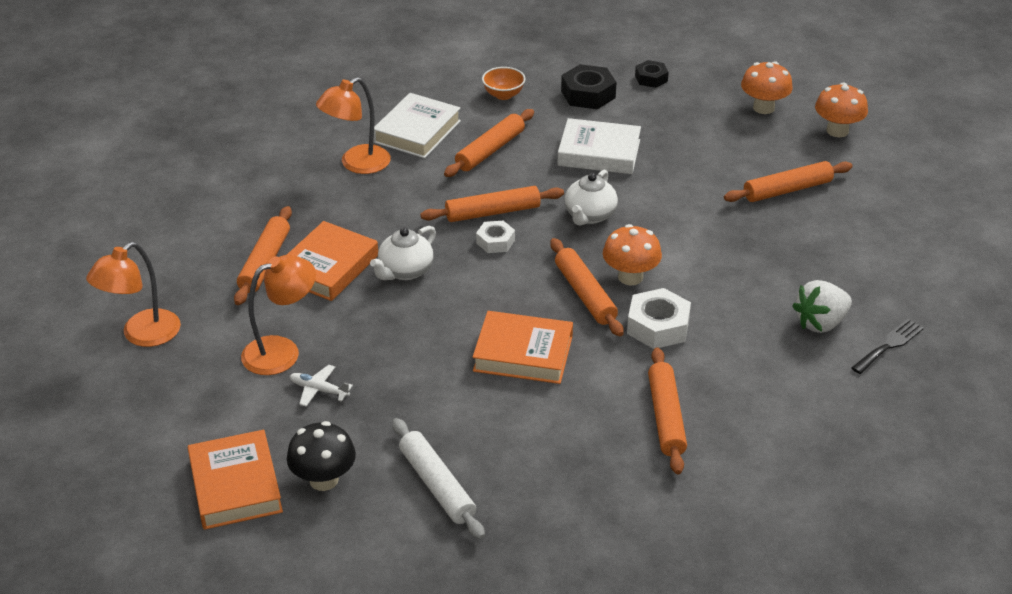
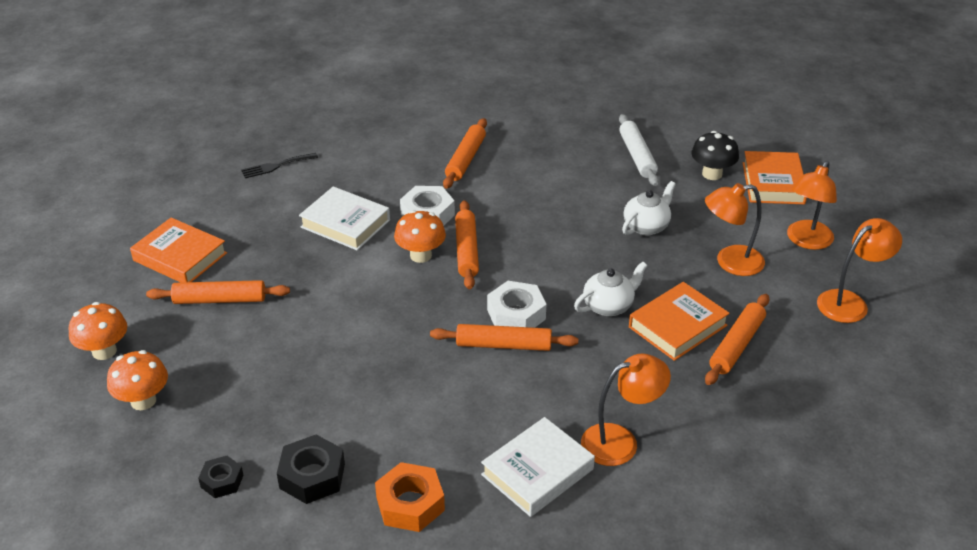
camera: 160 degrees left, 0 degrees up
white plane [290,365,353,406] -> none
orange rolling pin [444,109,534,177] -> none
orange book [472,311,573,384] -> orange book moved to [130,217,227,283]
white nut [476,221,515,253] -> white nut [487,281,546,328], size x1.61
orange bowl [482,67,525,100] -> orange nut [375,462,445,532]
white book [558,118,641,174] -> white book moved to [299,186,390,250]
white teapot [565,170,618,225] -> white teapot moved to [622,181,676,235]
white strawberry [793,280,852,333] -> none
none -> orange lamp [787,161,837,250]

